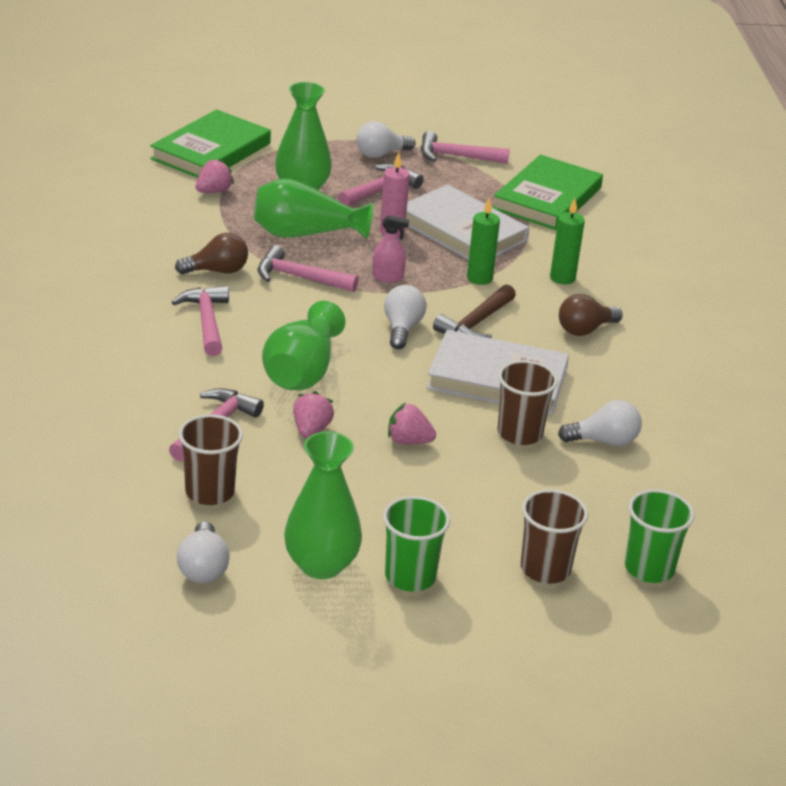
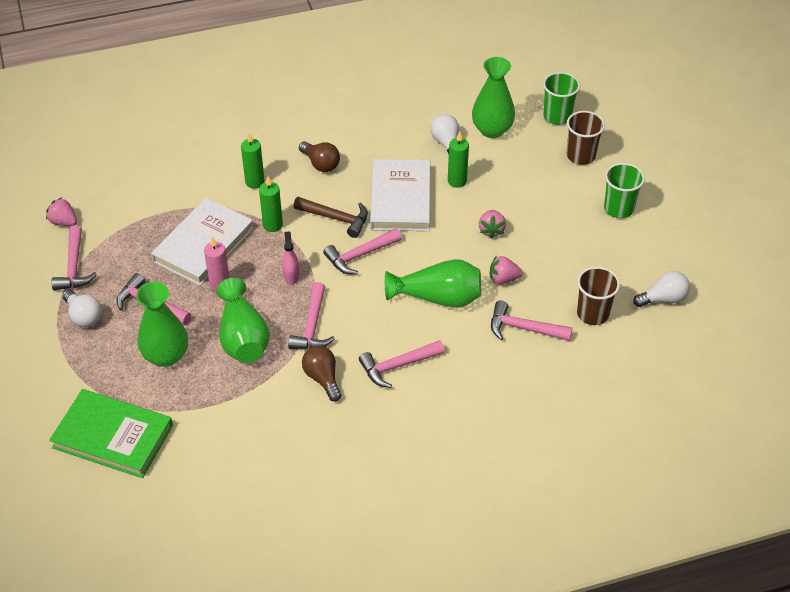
camera: 100 degrees left, 15 degrees up
pink strawberry [196,158,234,193] -> pink strawberry moved to [46,198,77,226]
green vase [284,431,362,579] -> green vase moved to [472,57,515,138]
white light bulb [384,285,427,349] -> pink hammer [323,228,402,275]
green book [493,155,603,230] -> none
brown cup [498,360,558,445] -> green candle [448,131,469,188]

